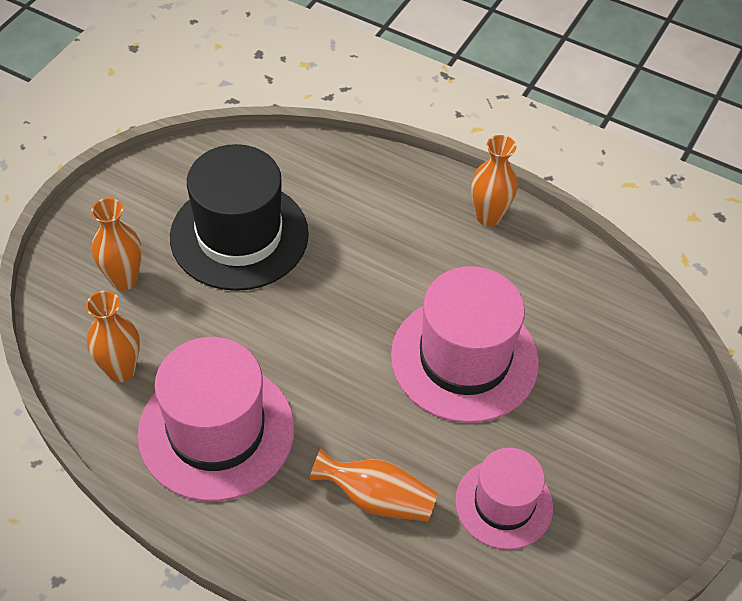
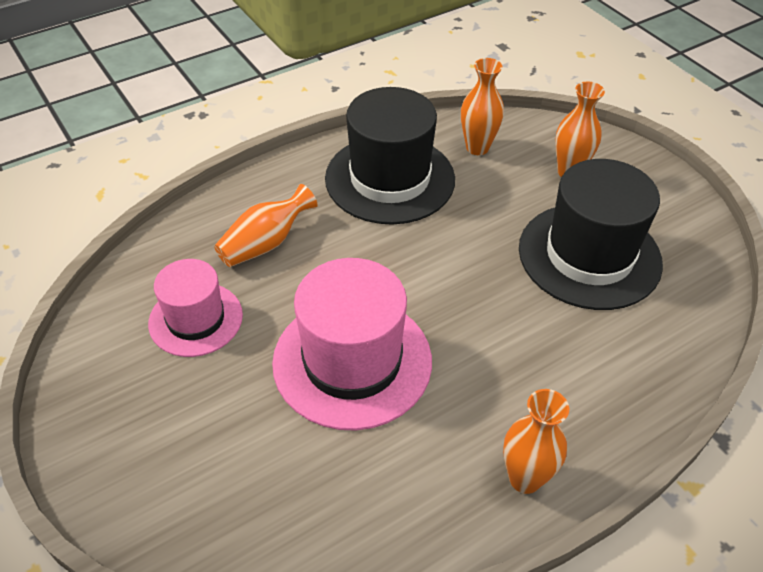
camera: 120 degrees right, 5 degrees down
pink hat [137,337,294,501] -> black hat [325,87,455,225]

